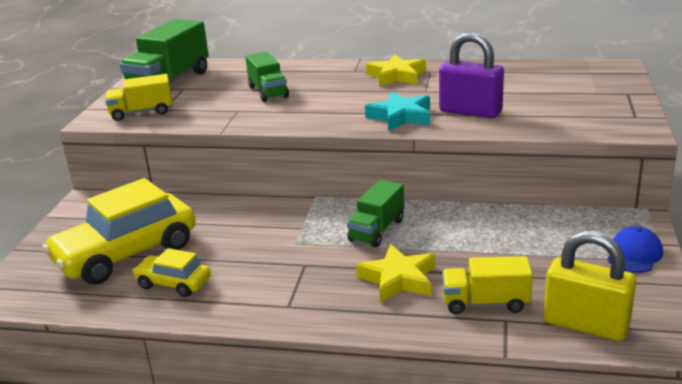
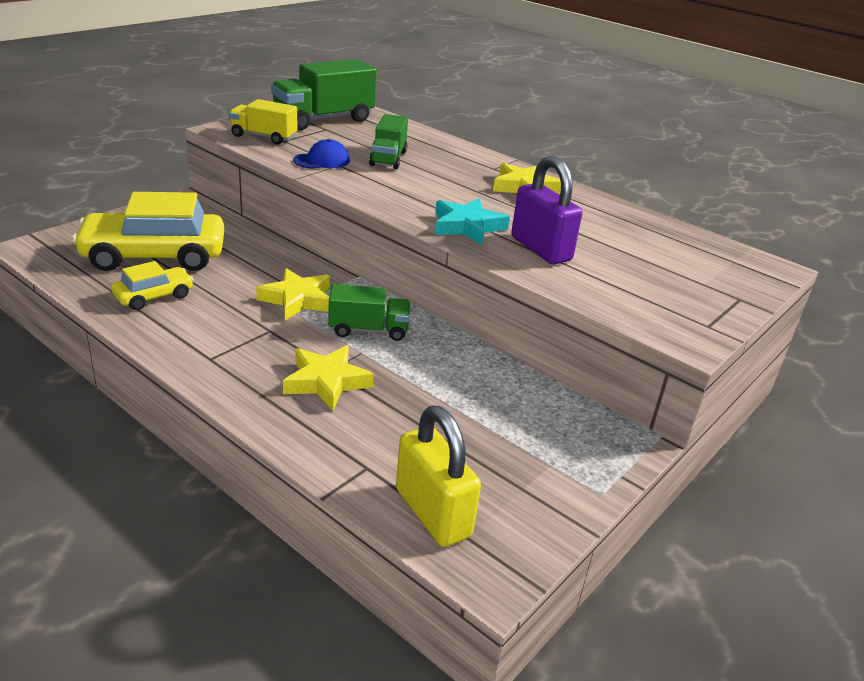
camera: 25 degrees right, 5 degrees up
yellow car [132,248,211,297] -> yellow car turned 90 degrees clockwise [111,261,194,310]
green truck [347,179,404,247] -> green truck turned 150 degrees counterclockwise [328,284,410,341]
yellow truck [442,256,533,314] -> none
blue cap [607,227,663,273] -> blue cap moved to [293,139,350,169]
none -> yellow star [256,268,330,320]

